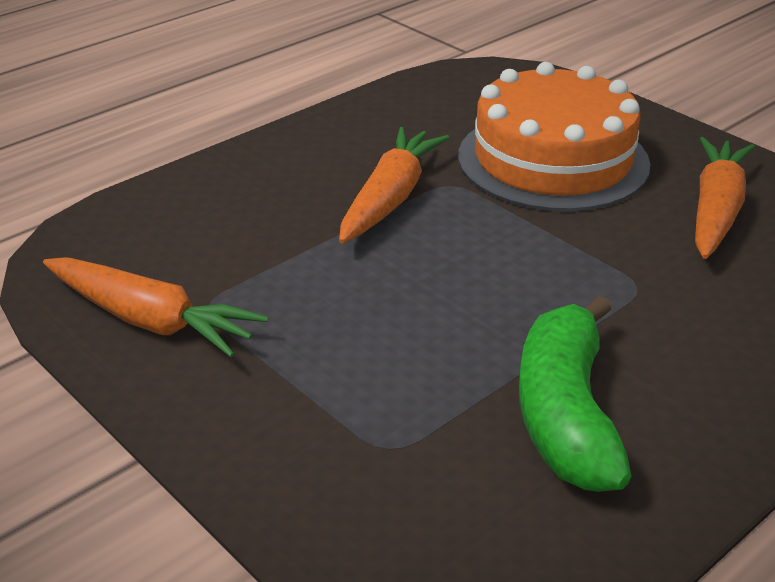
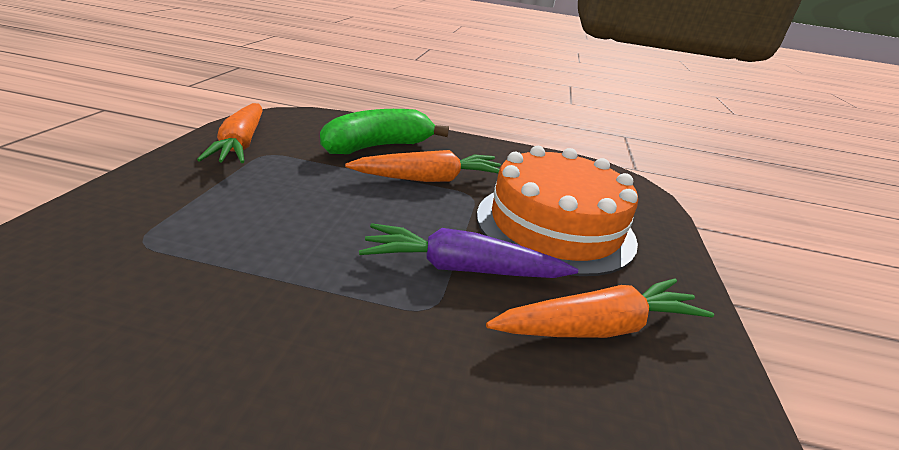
camera: 50 degrees right, 5 degrees down
green banana [519,295,632,492] -> green banana moved to [320,109,449,154]
none -> purple carrot [359,223,578,278]

